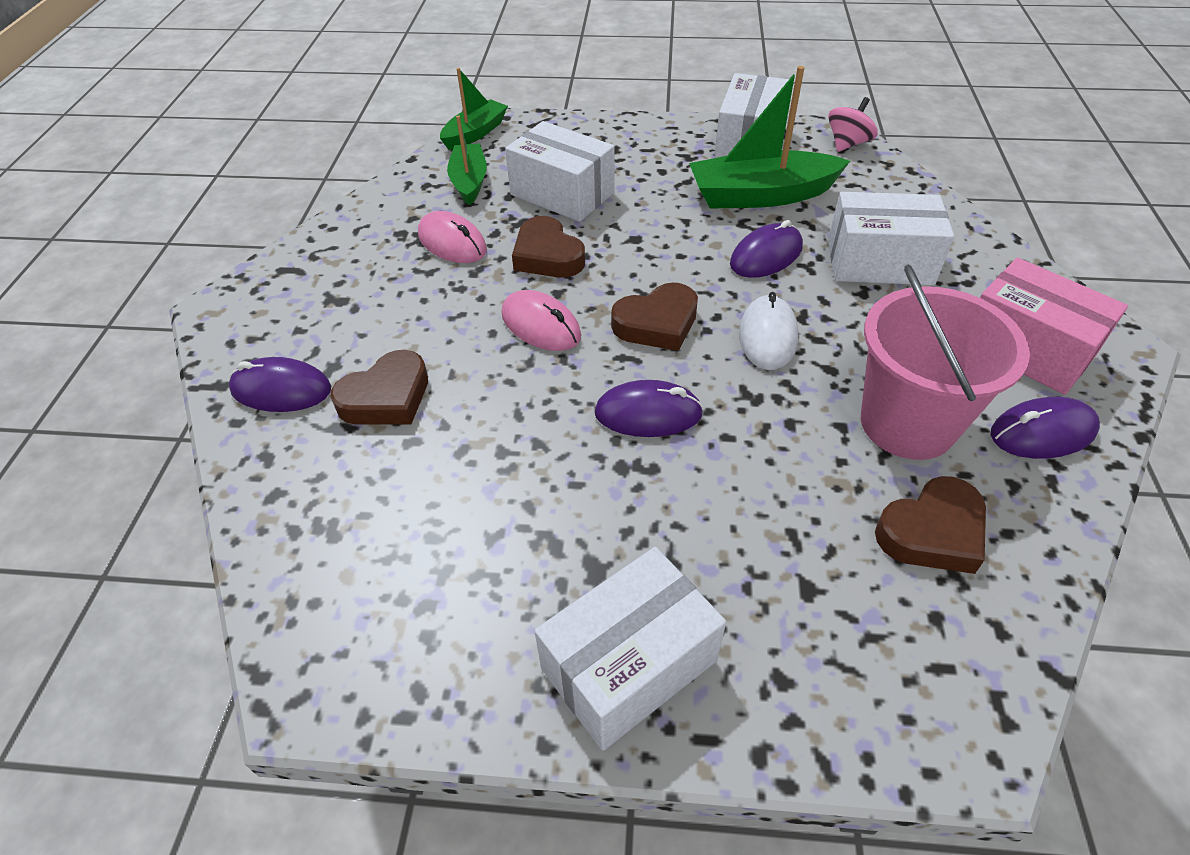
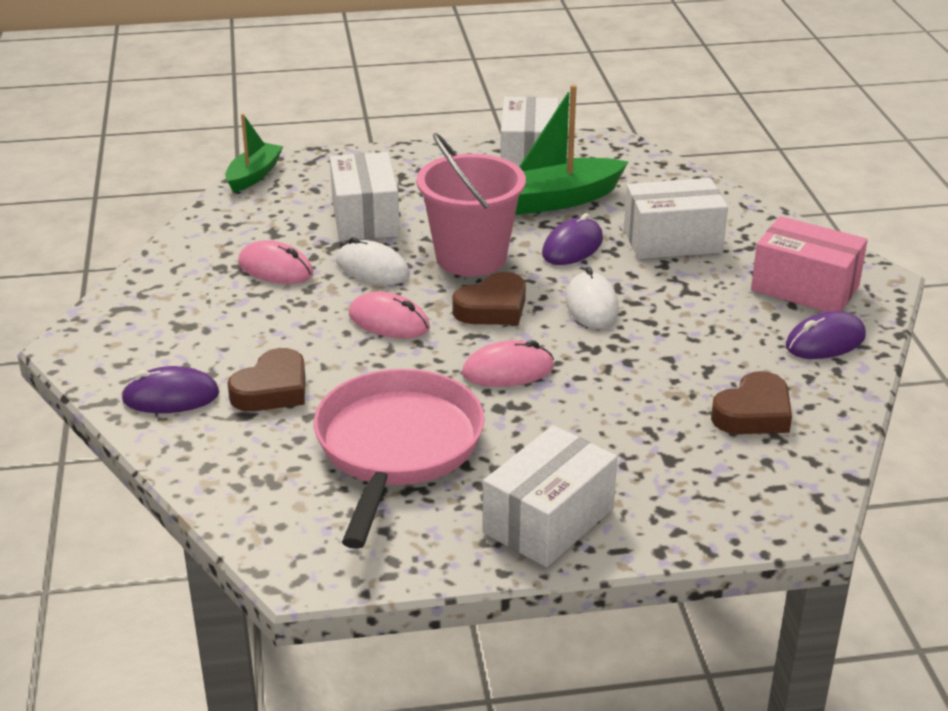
camera: 15 degrees left, 15 degrees down
green boat [447,116,487,205] -> none
white box [505,121,615,222] -> white box turned 60 degrees clockwise [330,152,400,241]
brown heart [512,216,585,278] -> white mouse [336,237,410,285]
purple mouse [594,380,704,437] -> pink mouse [462,340,554,387]
pink spinning top [828,97,878,152] -> none
pink bucket [861,265,1030,460] -> pink bucket moved to [417,133,526,276]
none -> pink pan [314,369,485,549]

